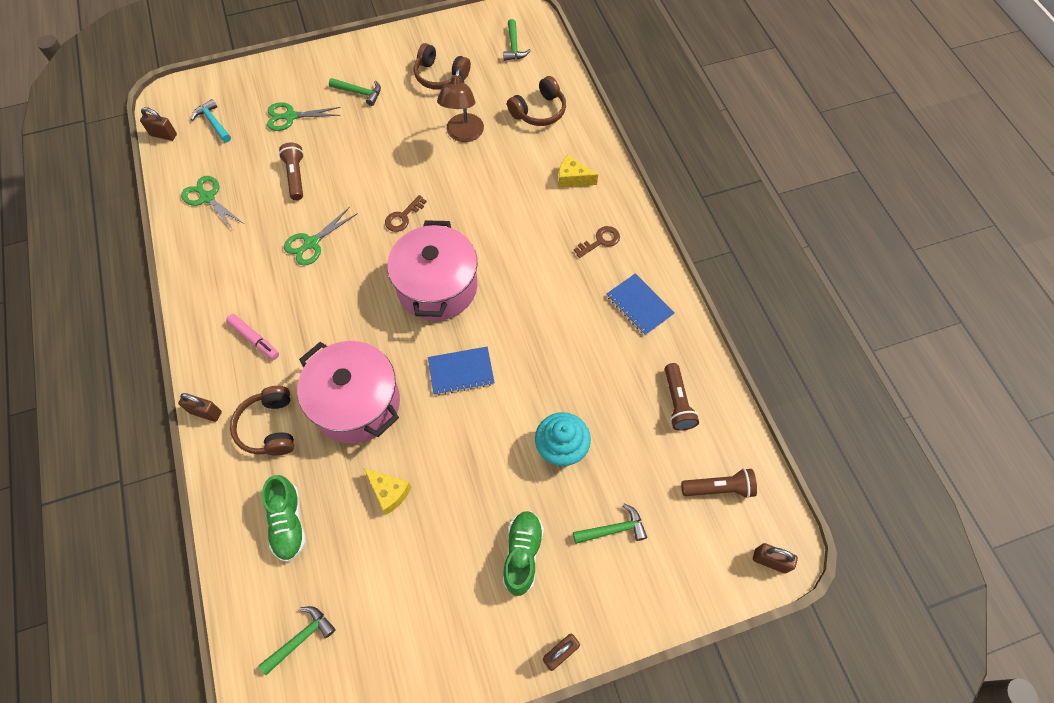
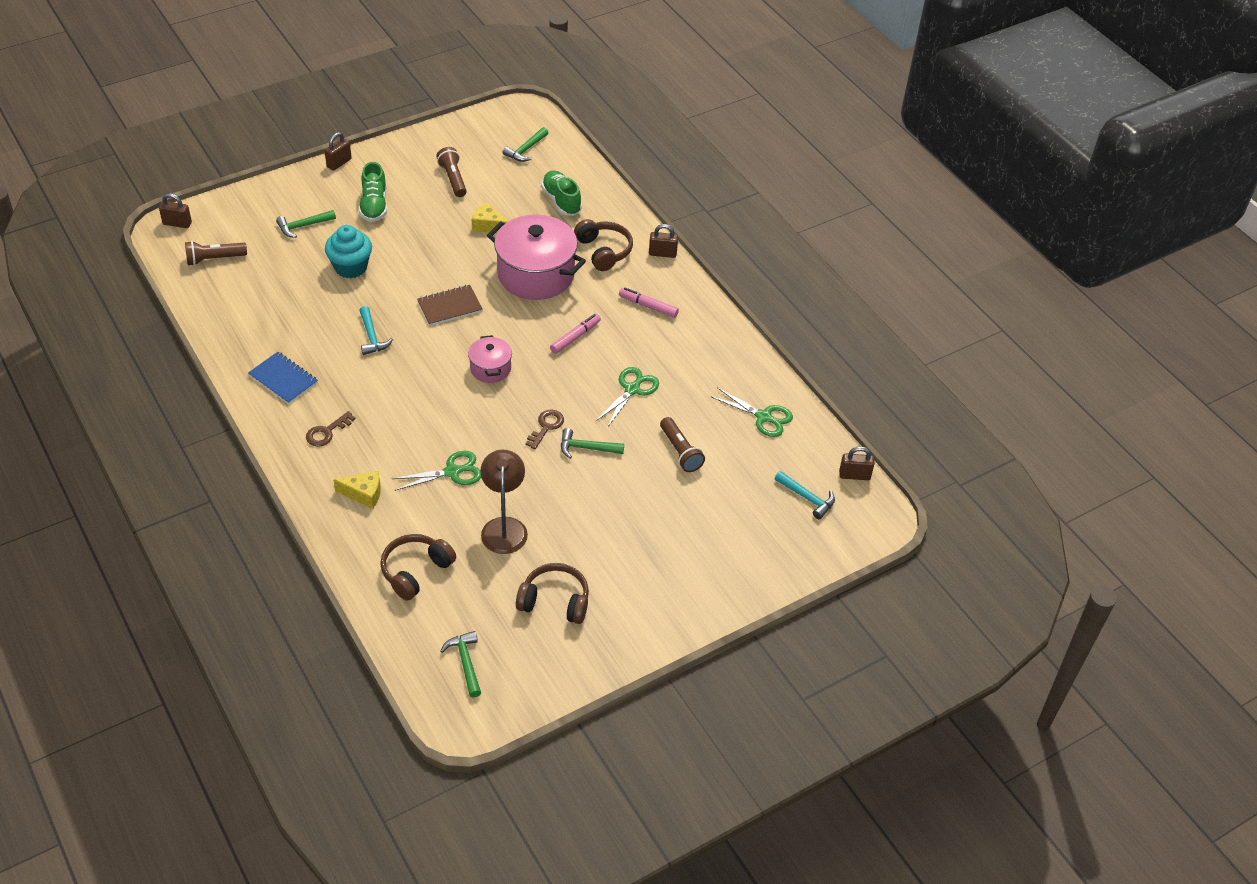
camera: 165 degrees right, 15 degrees down
green scissors [267,102,341,131] -> green scissors moved to [392,451,481,491]
green hammer [329,78,381,106] -> green hammer moved to [561,428,624,459]
pink pot [387,220,478,321] -> pink pot [468,335,512,383], size x0.50
blue notebook [428,347,495,395] -> brown notebook [417,285,483,326]
brown flashlight [665,363,699,431] -> brown flashlight moved to [436,147,467,197]
none -> turquoise hammer [359,306,393,355]
none -> pink marker [550,314,601,354]

